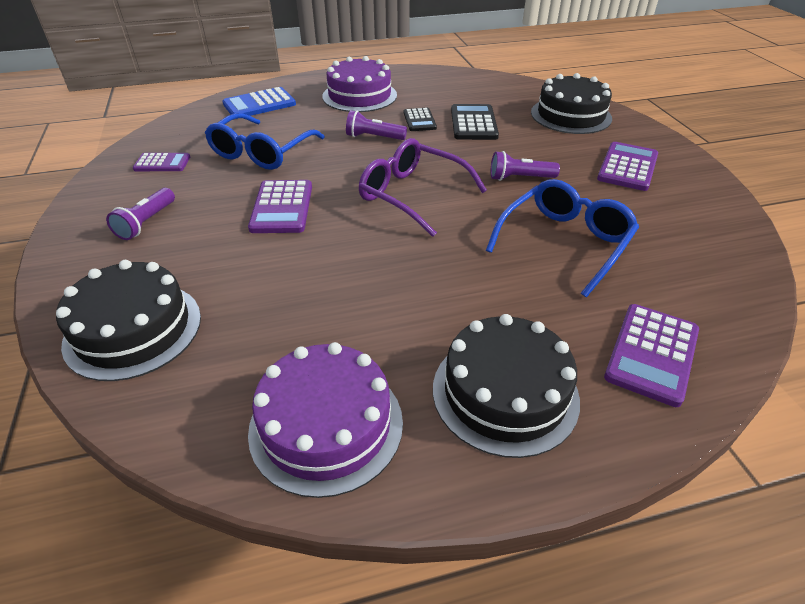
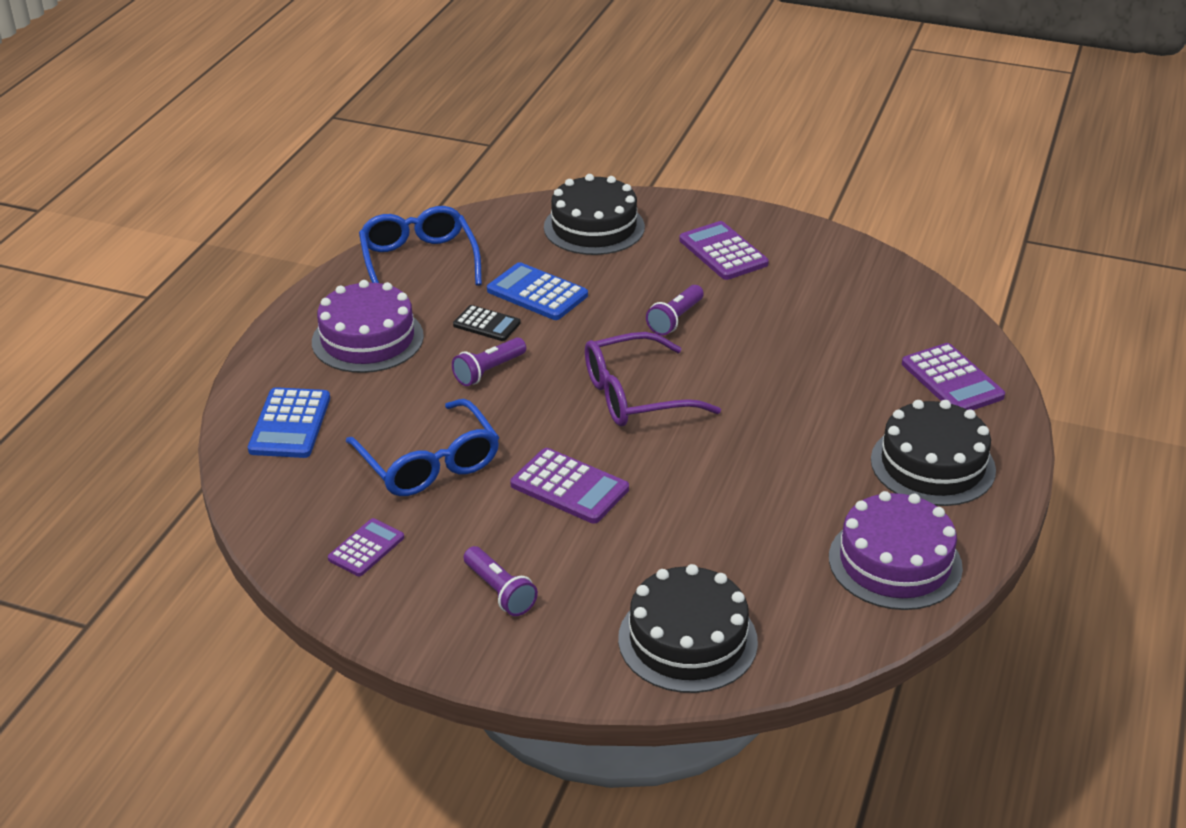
camera: 55 degrees left, 5 degrees down
black calculator [451,104,499,140] -> blue calculator [487,262,588,320]
blue glasses [486,179,639,297] -> blue glasses moved to [359,206,482,285]

